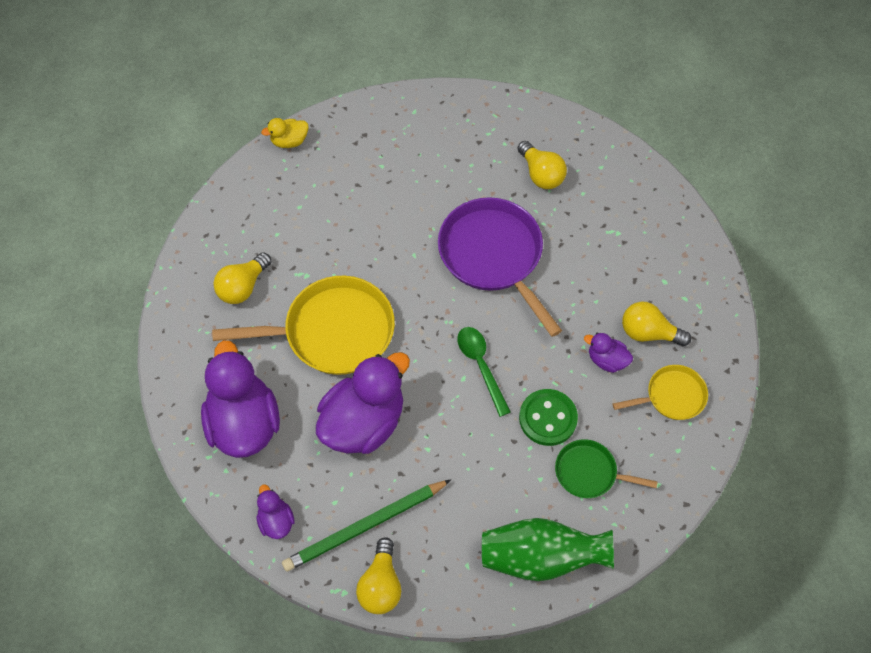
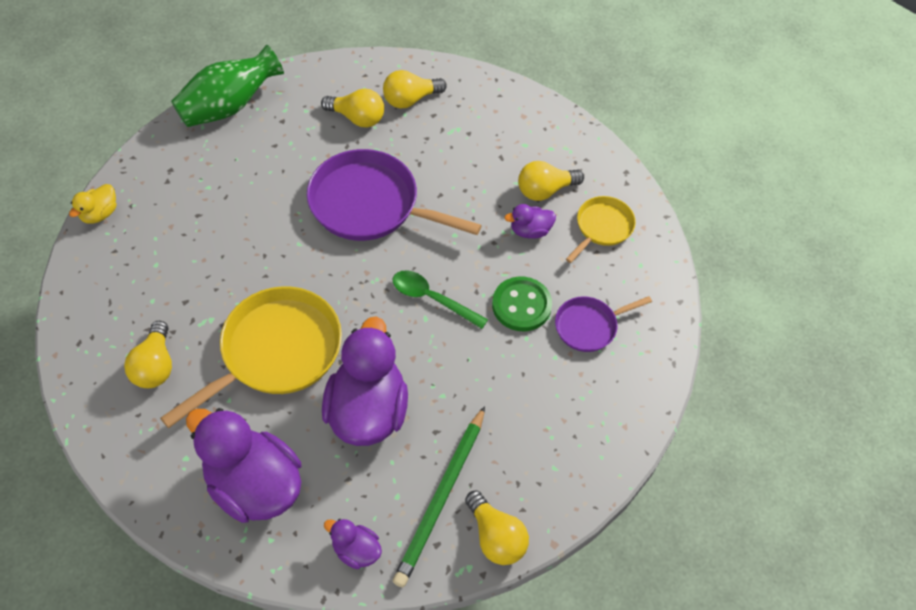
camera: 40 degrees left, 5 degrees down
green vase [482,518,614,581] -> green vase moved to [171,45,284,127]
green pan [555,439,658,498] -> purple pan [555,296,652,352]
none -> yellow light bulb [383,70,447,108]

